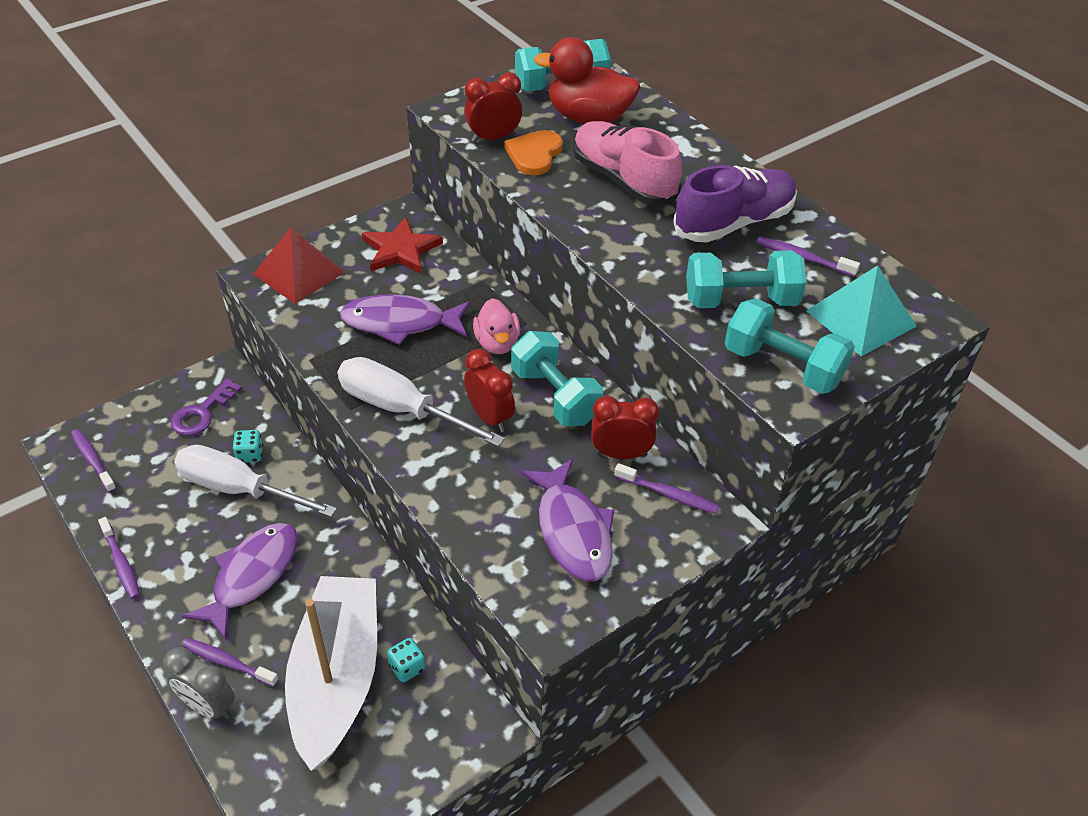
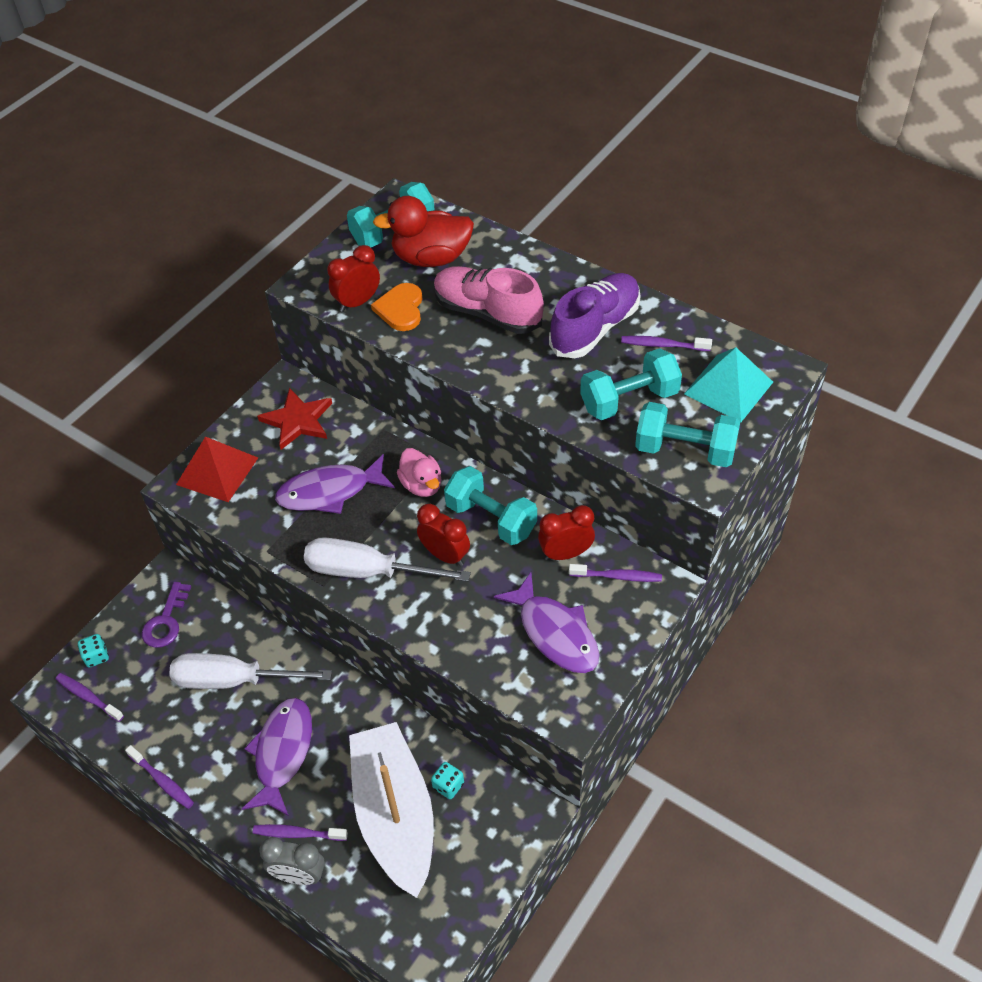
camera: 15 degrees left, 5 degrees up
turquoise dice [233,430,263,463] -> turquoise dice moved to [78,634,109,667]

